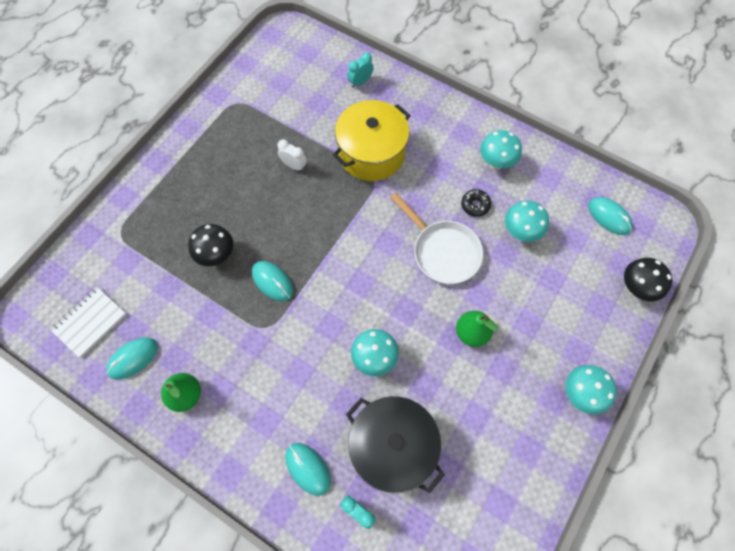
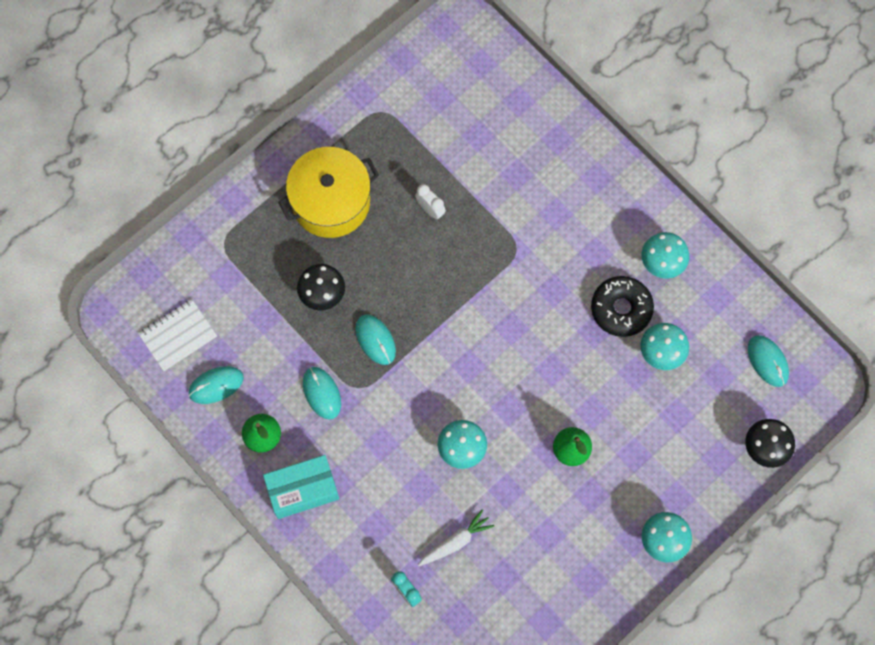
camera: 15 degrees right, 5 degrees up
turquoise mouse [285,443,331,496] -> turquoise mouse moved to [303,367,341,420]
yellow pot [333,100,411,181] -> yellow pot moved to [278,147,379,238]
black pot [346,396,445,493] -> white carrot [418,509,494,566]
turquoise clock [347,53,373,88] -> none
white pan [390,193,483,284] -> none
black donut [461,189,491,217] -> black donut [591,276,654,337], size x1.82
none -> turquoise box [263,455,339,519]

